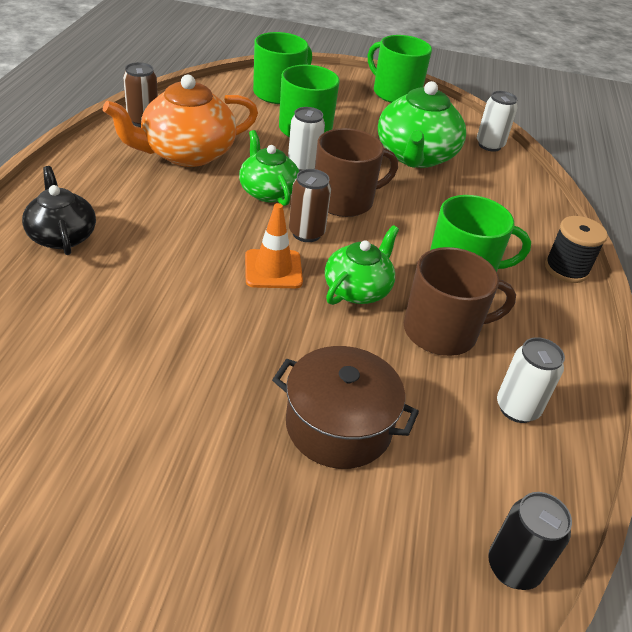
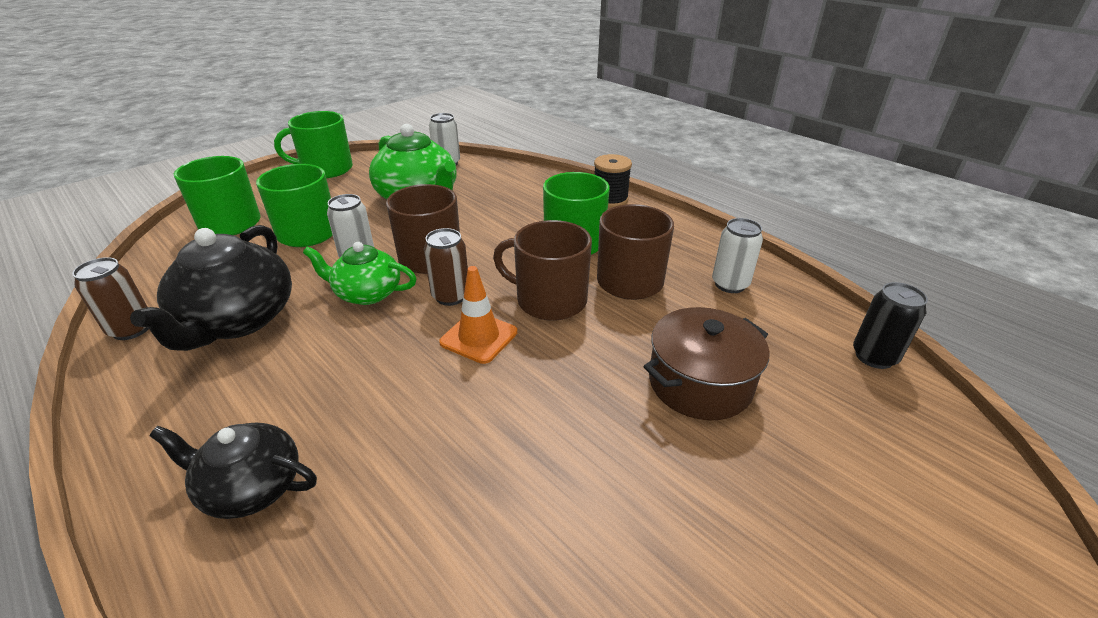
camera: 50 degrees left, 5 degrees down
orange teapot [103,75,258,167] -> black teapot [130,225,292,351]
green teapot [325,226,399,305] -> brown mug [493,220,592,321]

